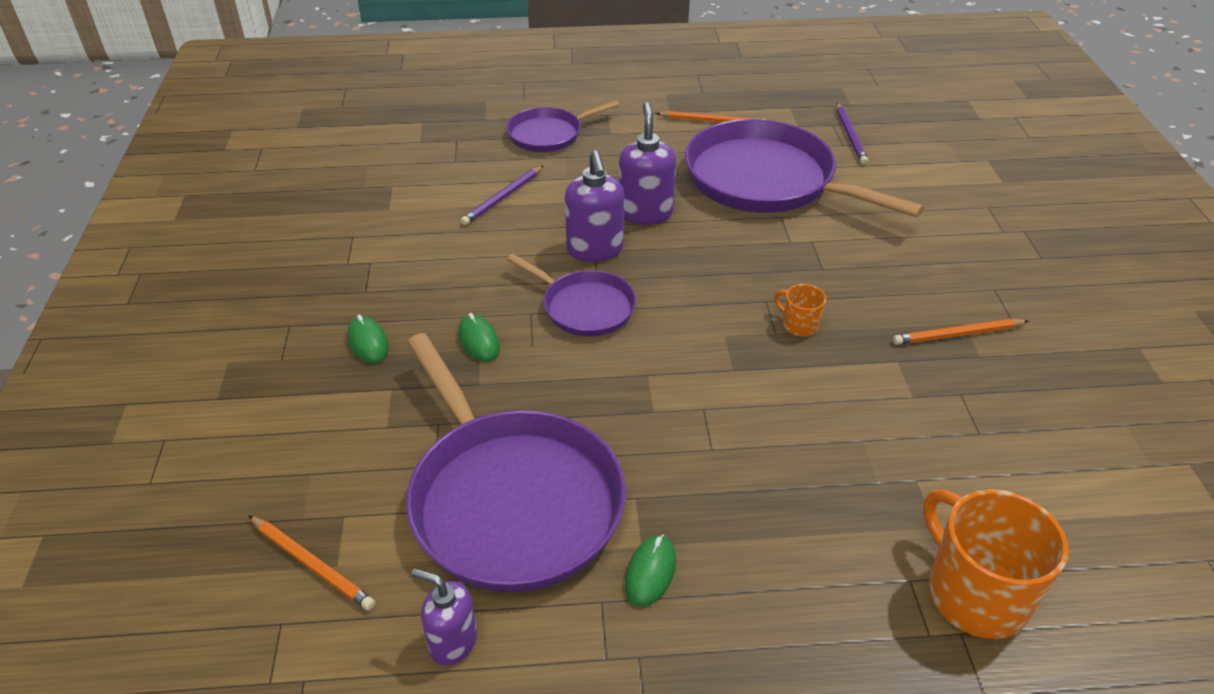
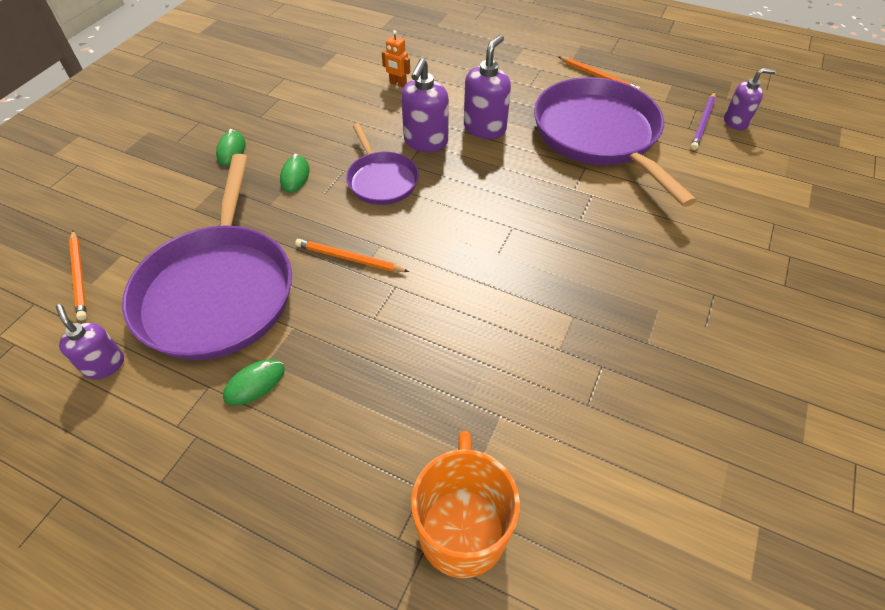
camera: 30 degrees right, 10 degrees up
purple pencil [460,166,543,225] -> orange robot [382,30,410,87]
purple pan [506,100,619,152] -> none
orange mug [774,284,826,337] -> none
orange pencil [893,319,1028,345] -> orange pencil moved to [295,239,409,272]
none -> purple soap dispenser [724,68,776,130]

